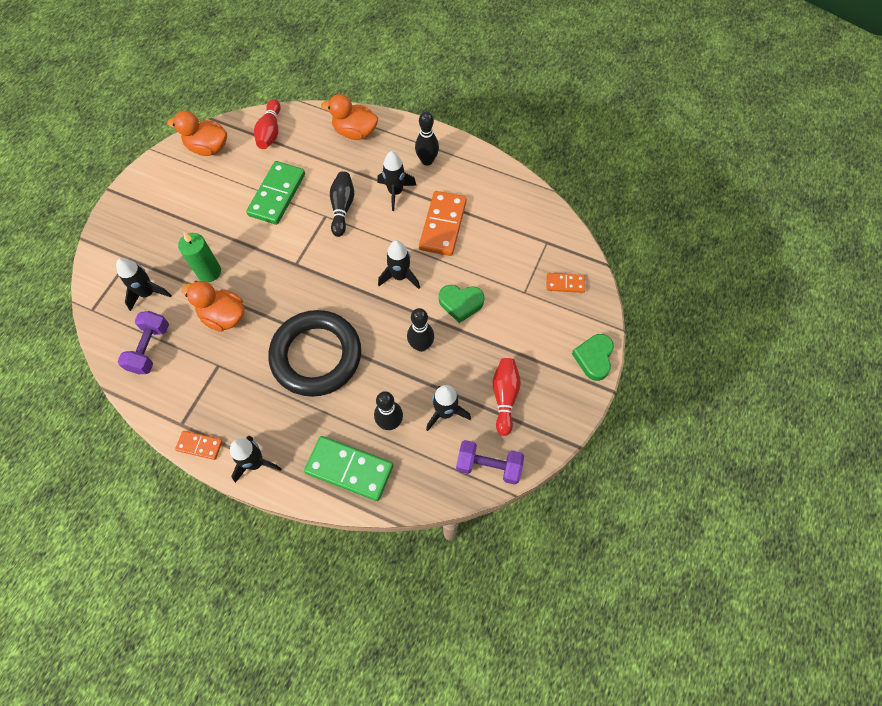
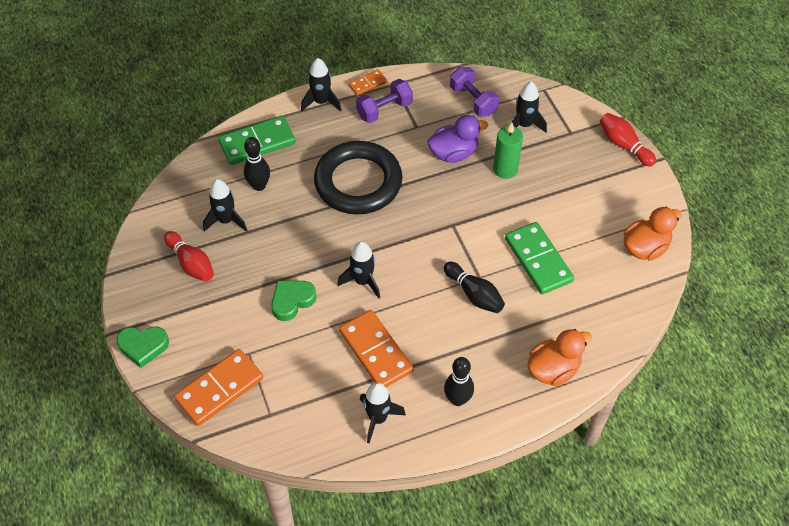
camera: 135 degrees right, 10 degrees down
orange duck [181,281,244,332] -> purple duck [427,115,488,163]
red bowling pin [254,99,281,149] -> red bowling pin moved to [600,113,656,167]
black rocket [377,151,417,211] -> black rocket moved to [360,382,406,443]
black bowling pin [407,308,434,352] -> none
purple dumbbell [456,440,524,485] -> purple dumbbell moved to [356,79,413,123]
orange domino [547,273,585,293] -> orange domino [174,349,263,426], size x1.89
green heart [572,334,614,381] -> green heart turned 120 degrees clockwise [116,326,169,368]

